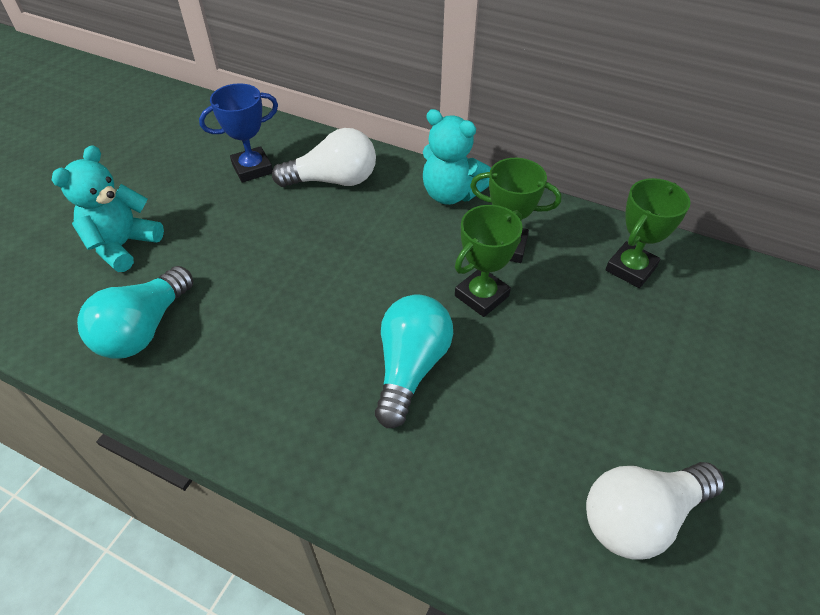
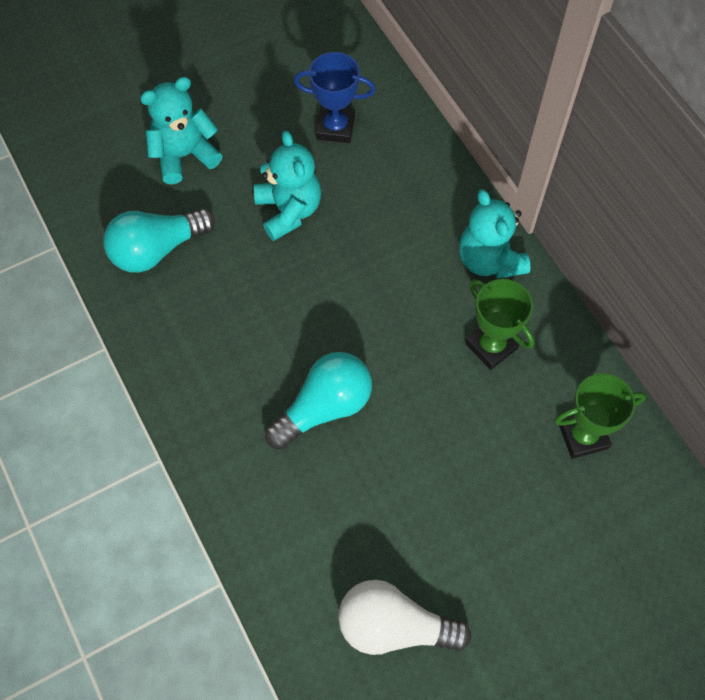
camera: 35 degrees right, 15 degrees up
white light bulb [272,128,376,187] -> none
green trophy [455,205,523,317] -> none
none -> turquoise teddy bear [254,131,321,241]

